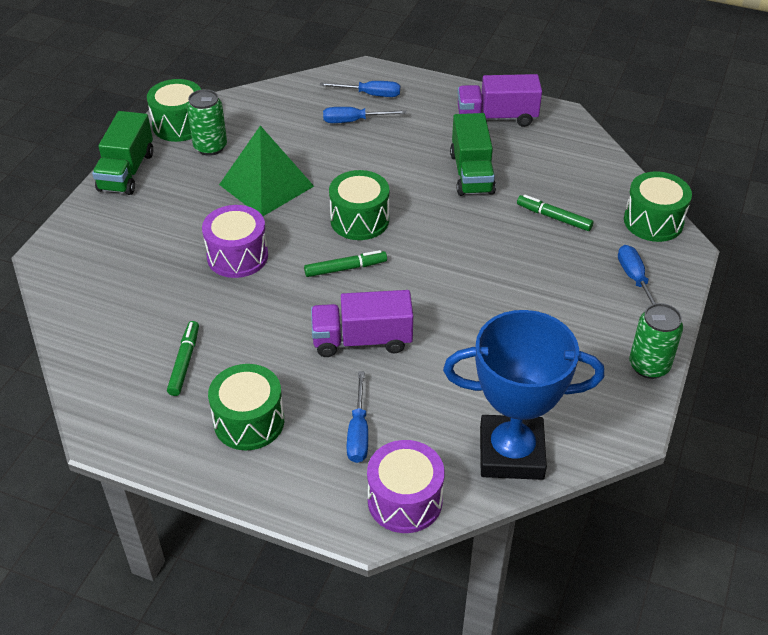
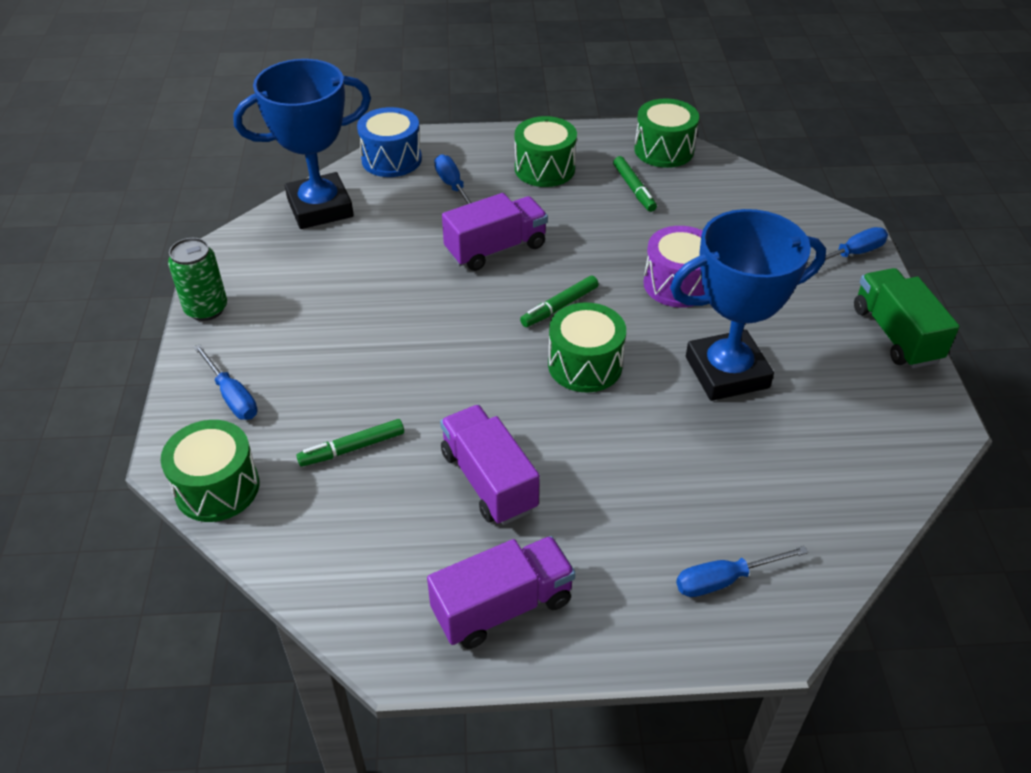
camera: 155 degrees right, 0 degrees up
green drum [147,79,201,142] -> green drum moved to [634,98,699,168]
green can [187,89,227,156] -> none
green pyramid [219,126,314,216] -> blue trophy [670,209,826,401]
blue screwdriver [323,107,407,123] -> blue screwdriver moved to [805,227,888,269]
purple drum [367,440,445,533] -> blue drum [357,107,422,177]
green truck [450,113,496,196] -> purple truck [440,405,540,525]
green marker [517,195,594,231] -> green marker turned 150 degrees clockwise [297,419,404,467]

